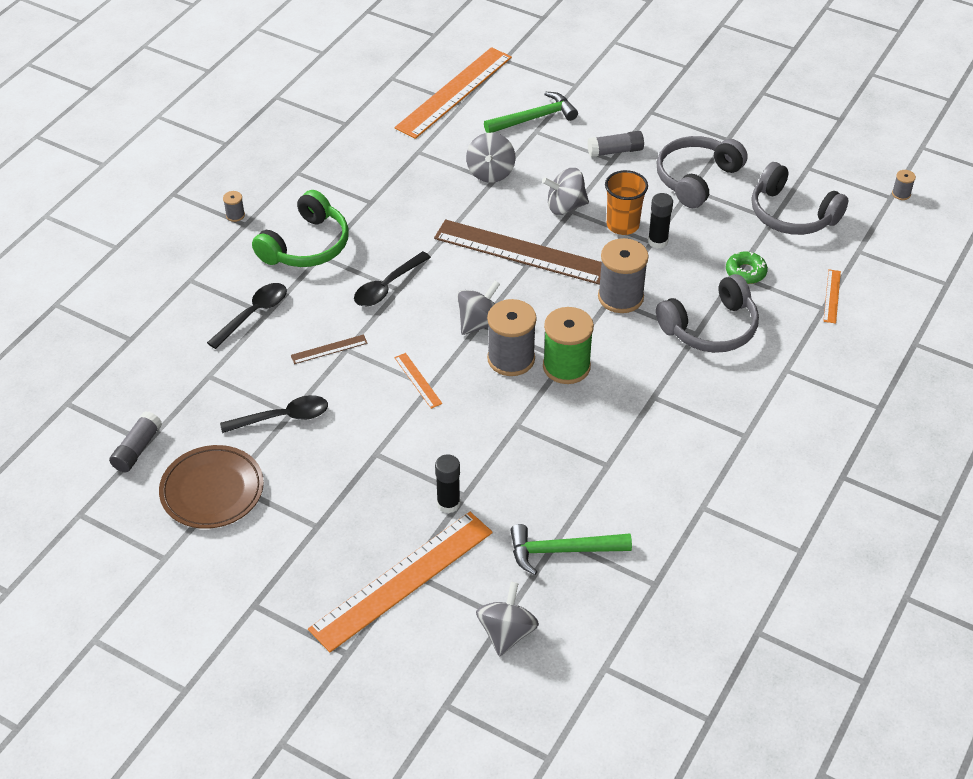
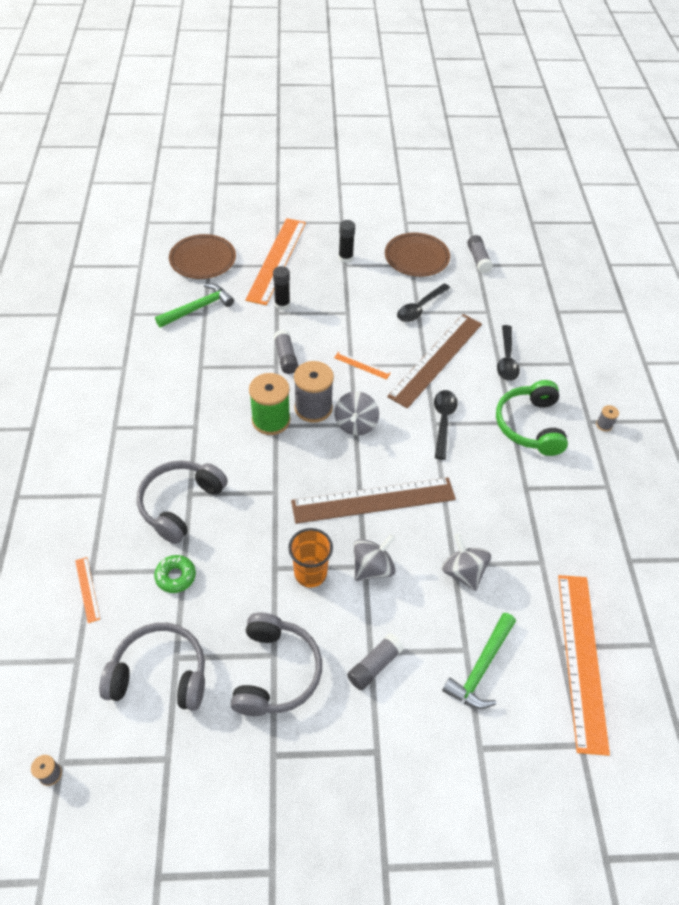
camera: 145 degrees right, 5 degrees up
brown ruler [291,335,368,364] -> brown ruler [387,314,482,409], size x2.44
grey spinning top [476,582,539,657] -> brown plate [169,234,236,279]
grey spool [598,238,648,313] -> none
black glue stick [648,193,673,249] -> black glue stick moved to [339,220,355,263]
none -> grey glue stick [274,329,298,374]

